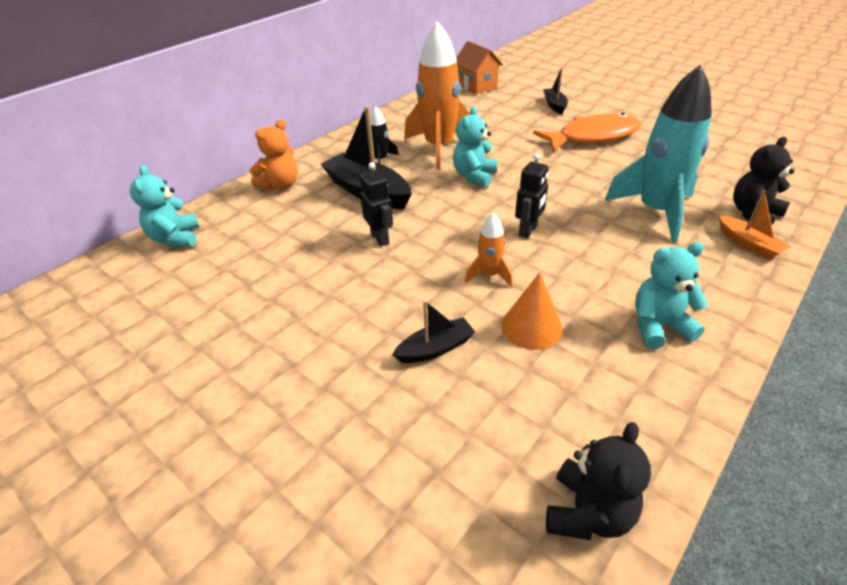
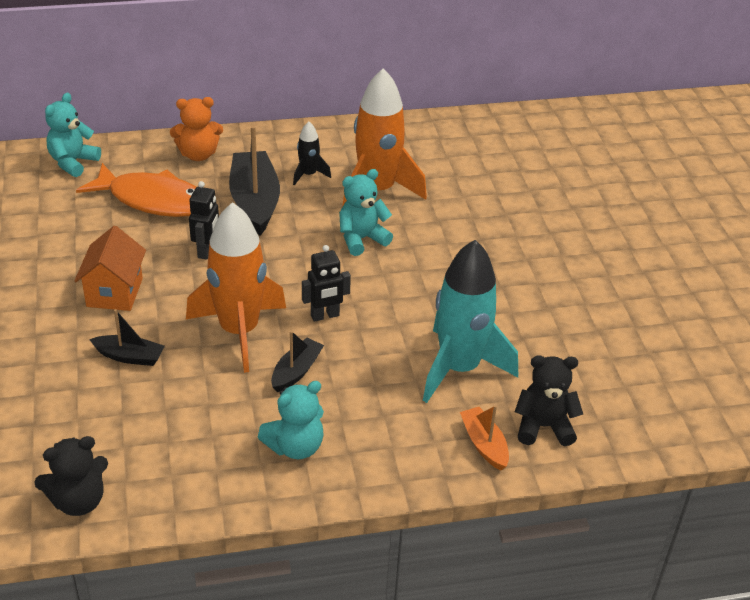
camera: 35 degrees right, 0 degrees up
orange house [456,41,503,94] -> orange house moved to [74,226,146,311]
orange rocket [465,213,513,287] -> orange rocket [186,202,286,373], size x2.17
orange cone [502,272,563,350] -> none
orange fish [533,113,641,152] -> orange fish moved to [76,163,196,217]
black boat [543,68,568,114] -> black boat moved to [271,331,324,392]
turquoise teddy bear [635,242,709,349] -> turquoise teddy bear turned 120 degrees clockwise [258,381,324,459]
orange boat [719,190,791,259] -> orange boat turned 150 degrees clockwise [460,405,509,470]

